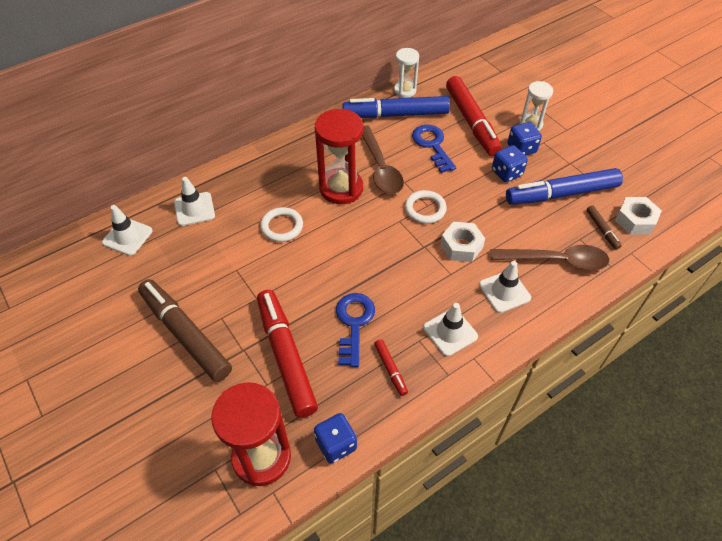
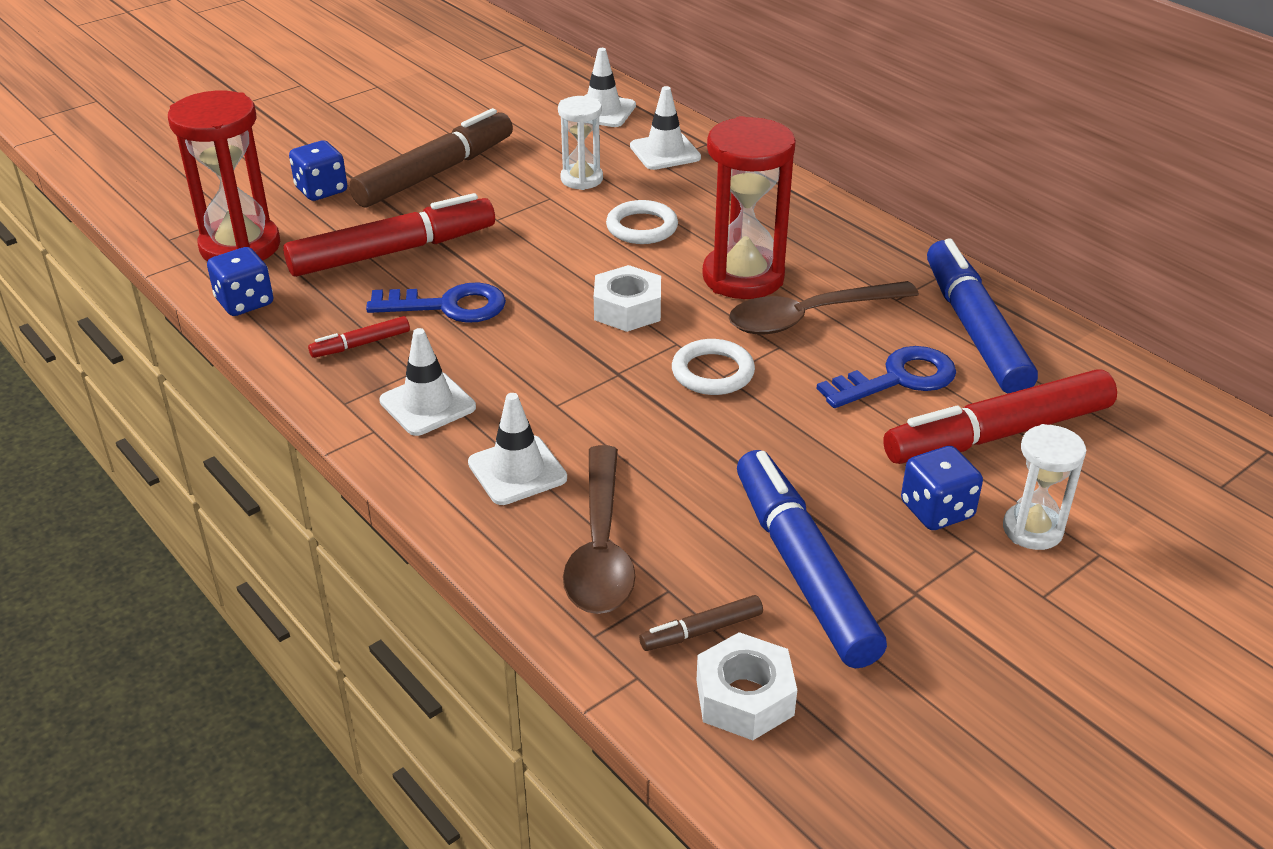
camera: 85 degrees right, 15 degrees down
white hourglass [394,48,419,98] -> white hourglass moved to [558,96,603,190]
white nut [440,222,485,262] -> white nut moved to [594,265,661,332]
blue dice [492,145,528,182] -> blue dice moved to [289,140,347,201]

